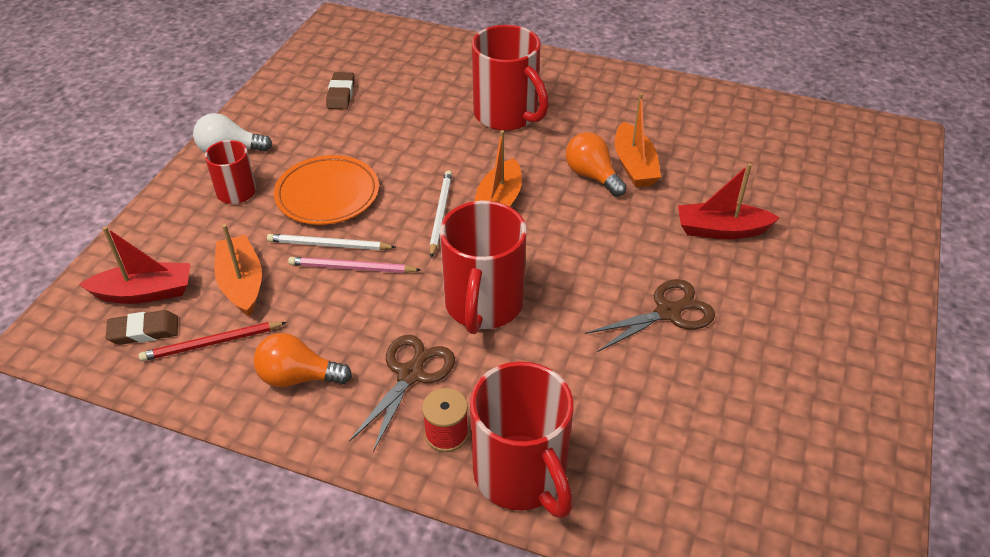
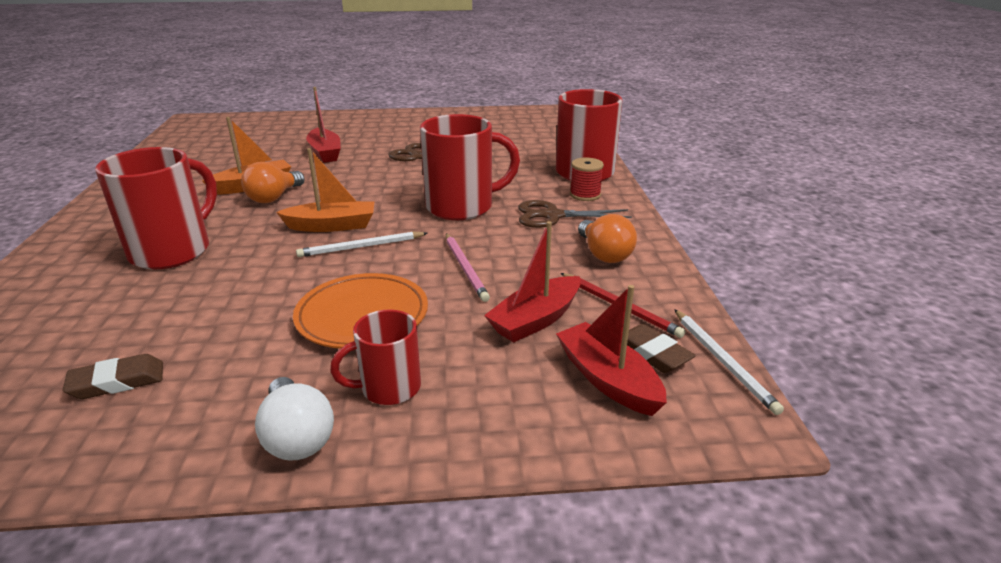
camera: 115 degrees left, 15 degrees down
orange boat [214,224,262,317] -> red boat [484,221,581,343]
white pencil [267,234,396,250] -> white pencil moved to [674,309,784,415]

